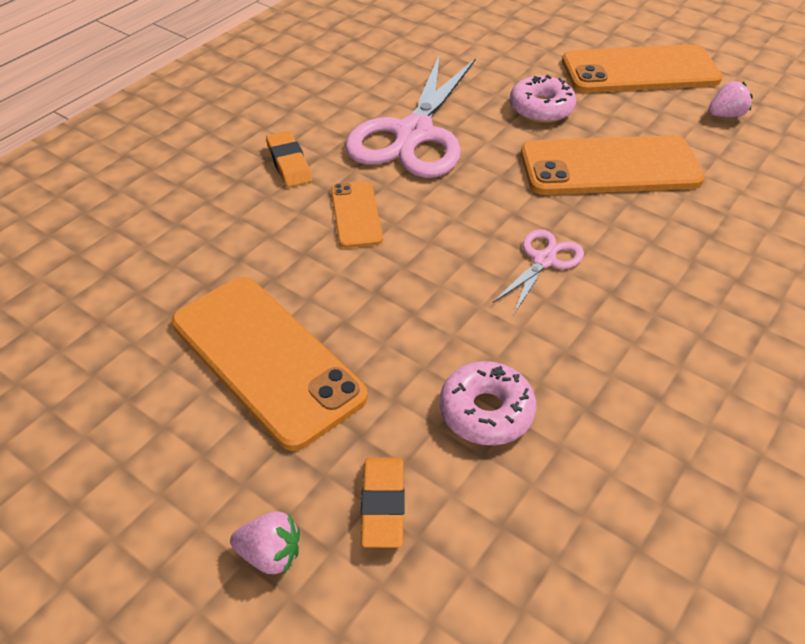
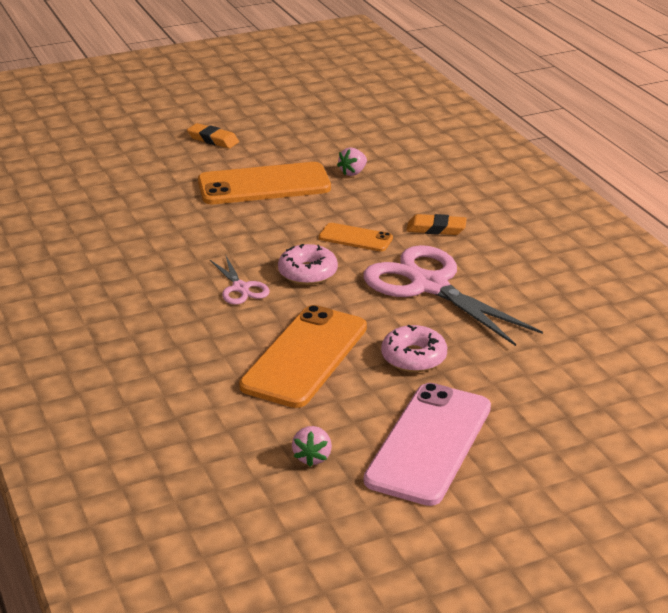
camera: 120 degrees right, 15 degrees down
pink strawberry [230,511,300,574] -> pink strawberry moved to [337,147,367,176]
orange eraser [361,457,405,548] -> orange eraser moved to [187,123,239,148]
pink donut [440,361,536,445] -> pink donut moved to [278,244,338,285]
orange phone [562,44,723,93] -> pink phone [364,383,491,506]

